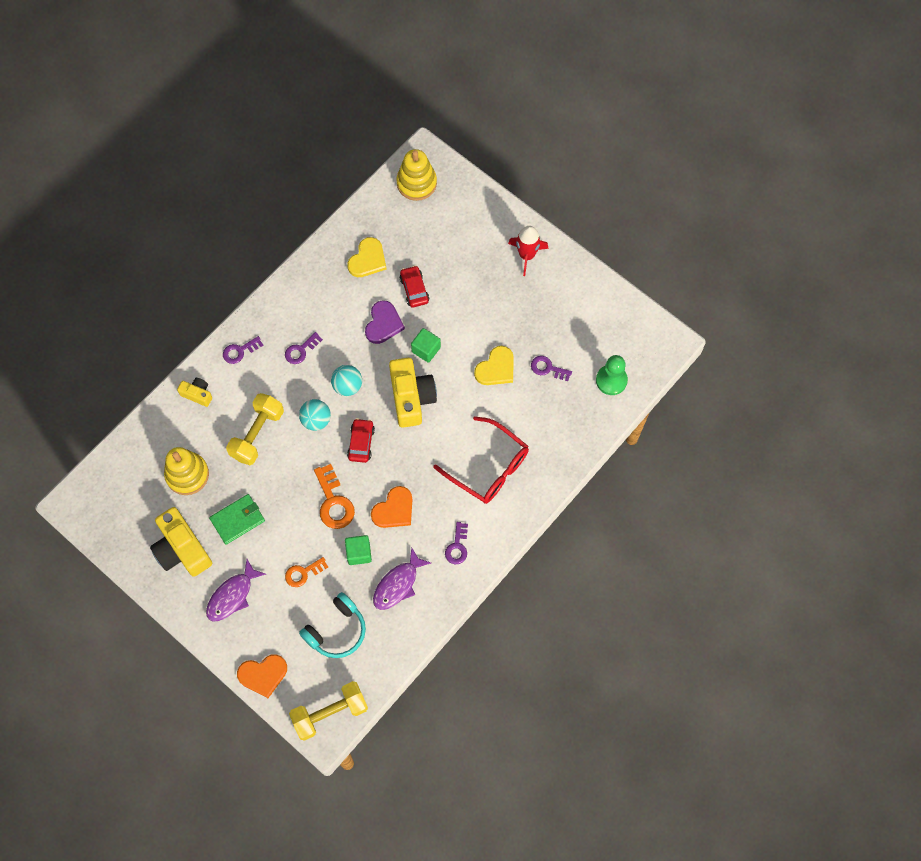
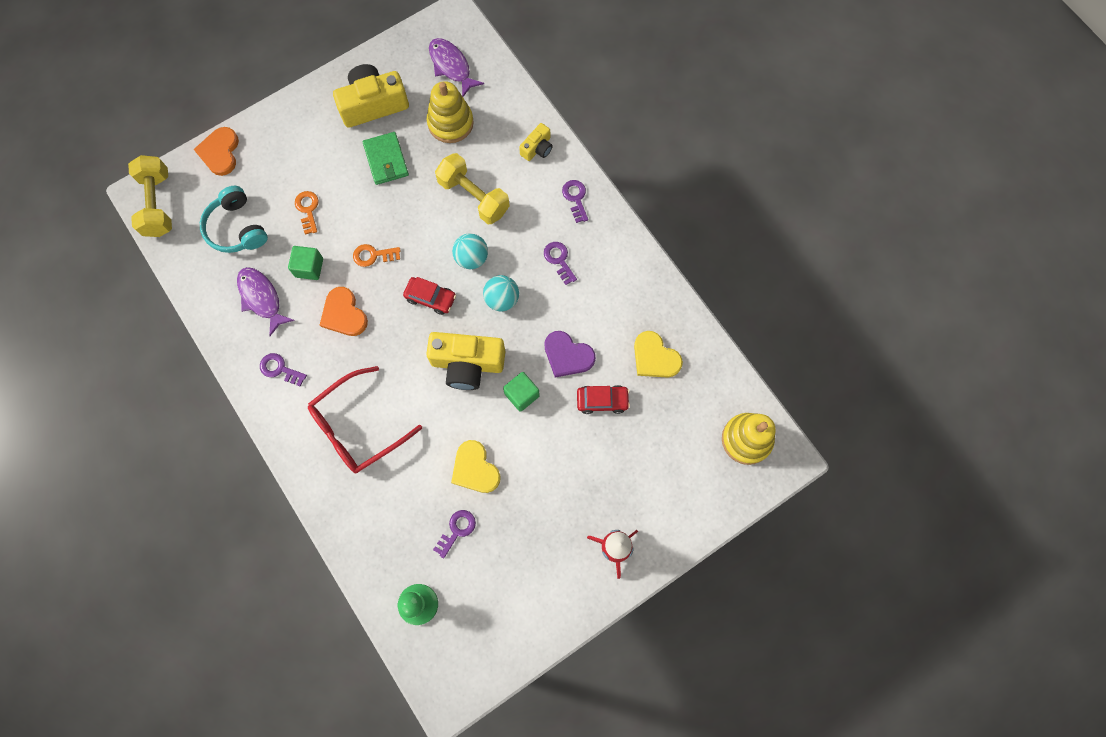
camera: 105 degrees right, 5 degrees up
purple fish [206,559,266,622] -> purple fish moved to [429,38,484,97]
orange key [314,464,355,529] -> orange key [353,244,401,267], size x0.64

